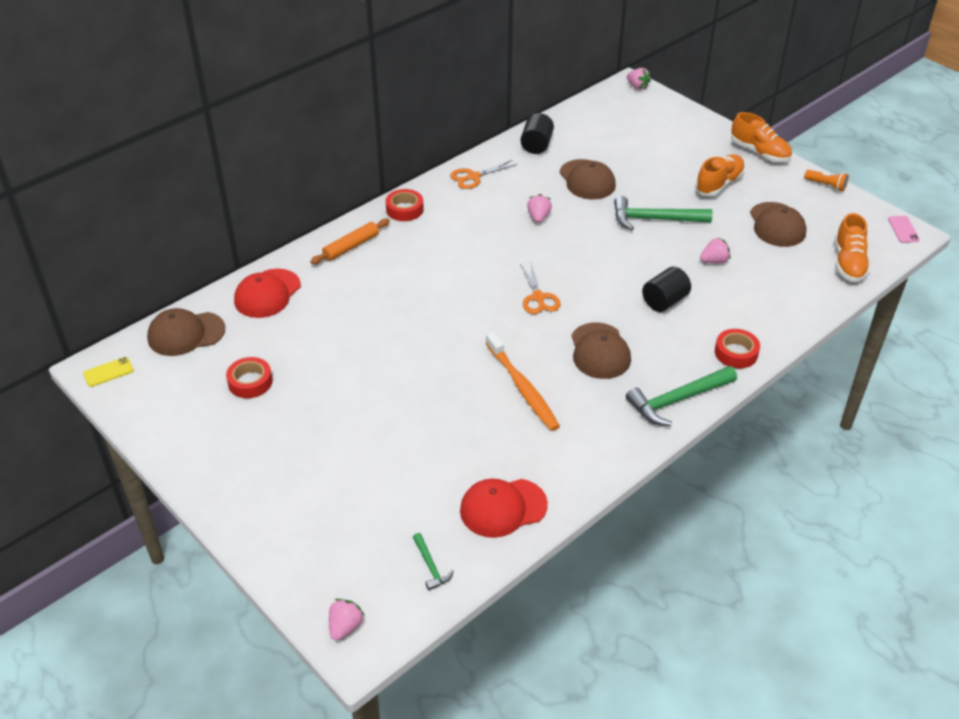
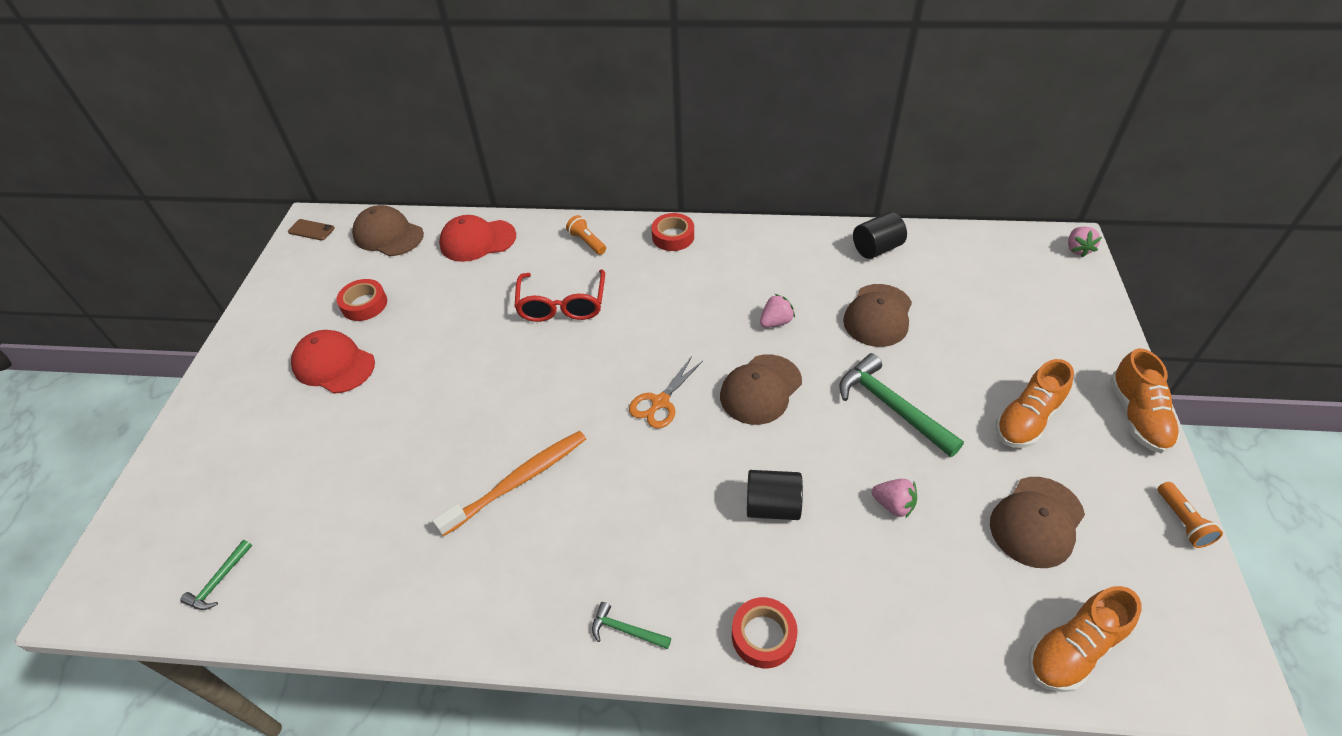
camera: 50 degrees right, 5 degrees up
yellow phone [83,357,134,387] -> brown phone [288,219,335,241]
orange rolling pin [310,219,390,264] -> orange flashlight [566,215,606,255]
pink strawberry [329,599,365,641] -> none
orange scissors [450,160,517,189] -> none
red cap [460,479,548,538] -> red cap moved to [291,330,375,394]
orange toothbrush [486,332,560,431] -> orange toothbrush turned 150 degrees counterclockwise [432,431,586,537]
brown cap [571,323,631,379] -> brown cap moved to [720,354,802,425]
green hammer [626,366,737,426] -> green hammer [592,602,671,649], size x0.50
orange shoe [695,154,745,196] -> orange shoe turned 135 degrees clockwise [995,359,1074,448]
pink phone [888,216,920,243] -> none
none -> red glasses [514,270,605,322]

